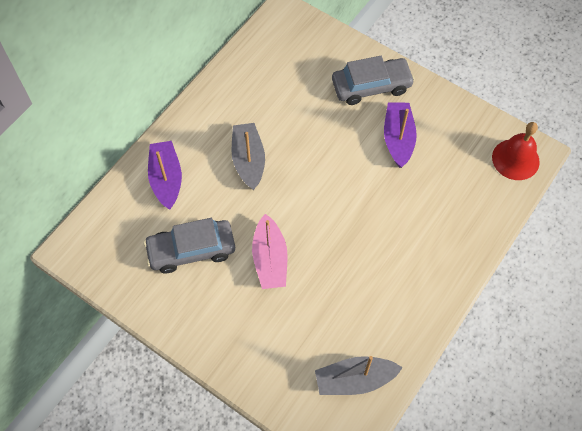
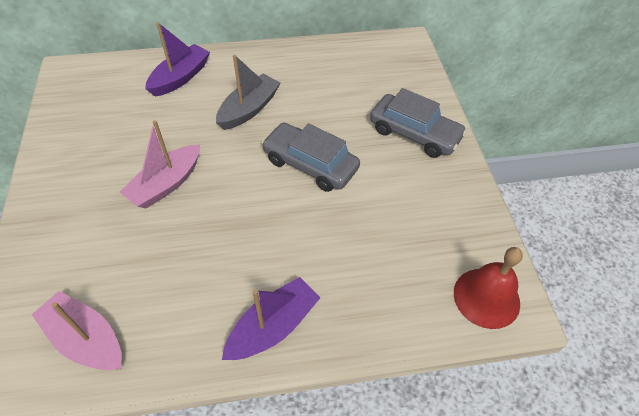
camera: 45 degrees right, 10 degrees down
grey car [144,218,235,274] -> grey car moved to [262,123,360,192]
grey boat [315,356,403,395] -> pink boat [32,291,122,370]
purple boat [384,102,417,168] -> purple boat moved to [222,277,321,360]

